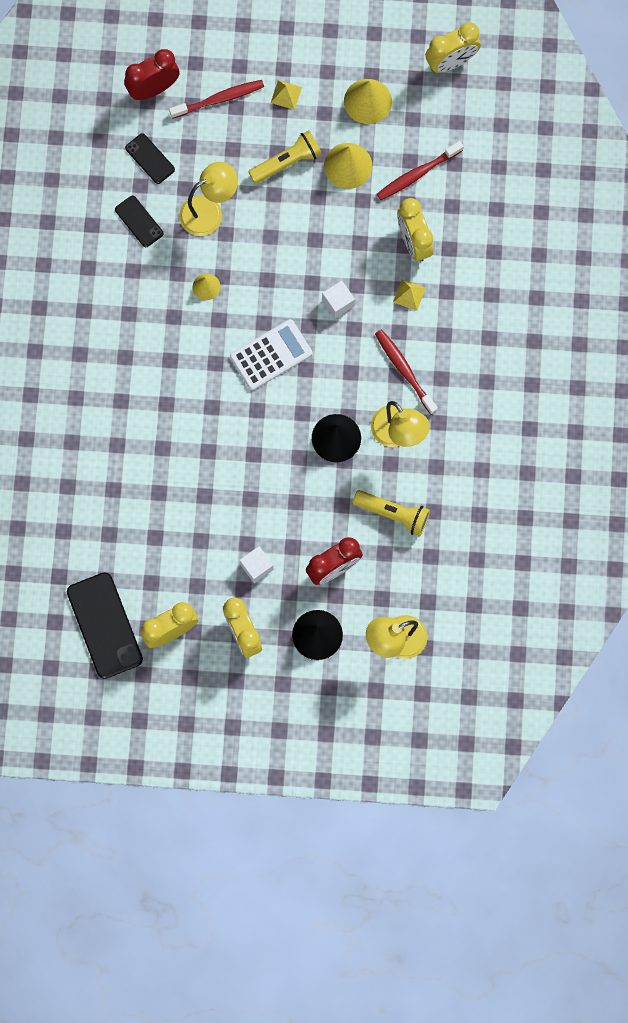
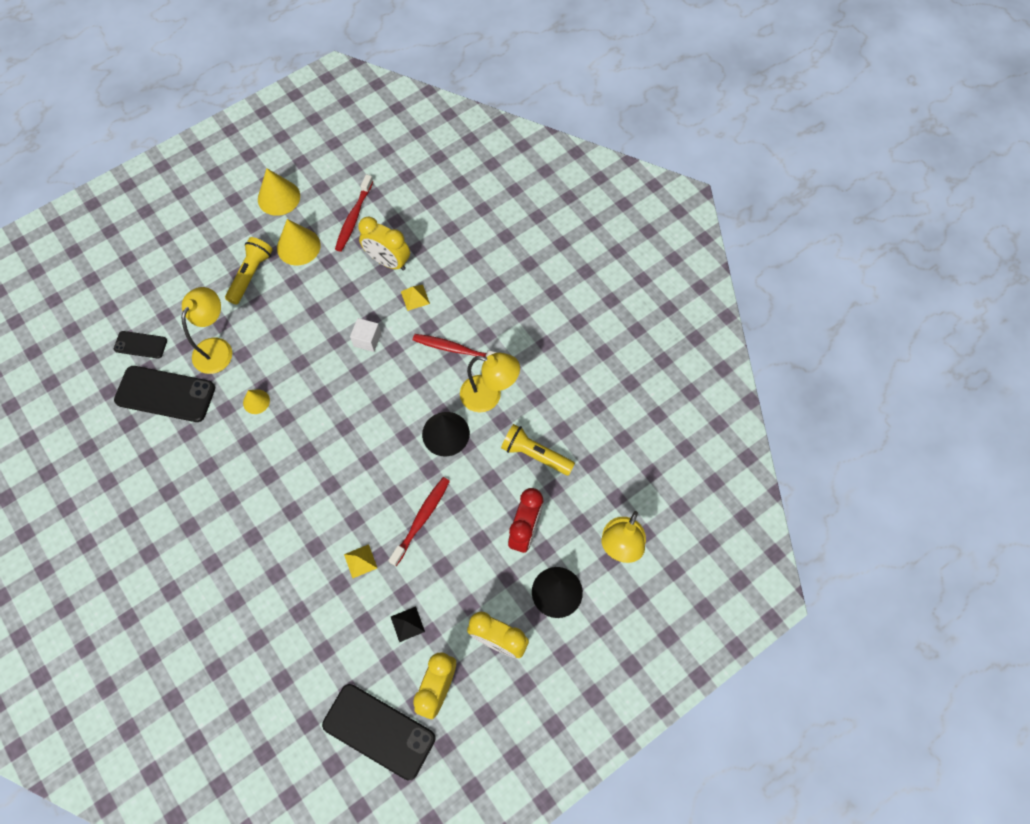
camera: 40 degrees left, 10 degrees down
black phone [115,196,163,247] -> black phone [114,366,215,422], size x1.85
red clock [124,49,180,100] -> none
red toothbrush [169,80,264,119] -> red toothbrush moved to [388,477,450,566]
white calculator [230,319,312,390] -> none
white cube [240,546,274,583] -> none
yellow pyramid [271,80,302,110] -> yellow pyramid moved to [344,544,377,578]
yellow flashlight [353,490,430,536] -> yellow flashlight turned 135 degrees counterclockwise [501,424,575,476]
yellow clock [425,22,481,73] -> none
none -> black pyramid [391,607,425,642]

